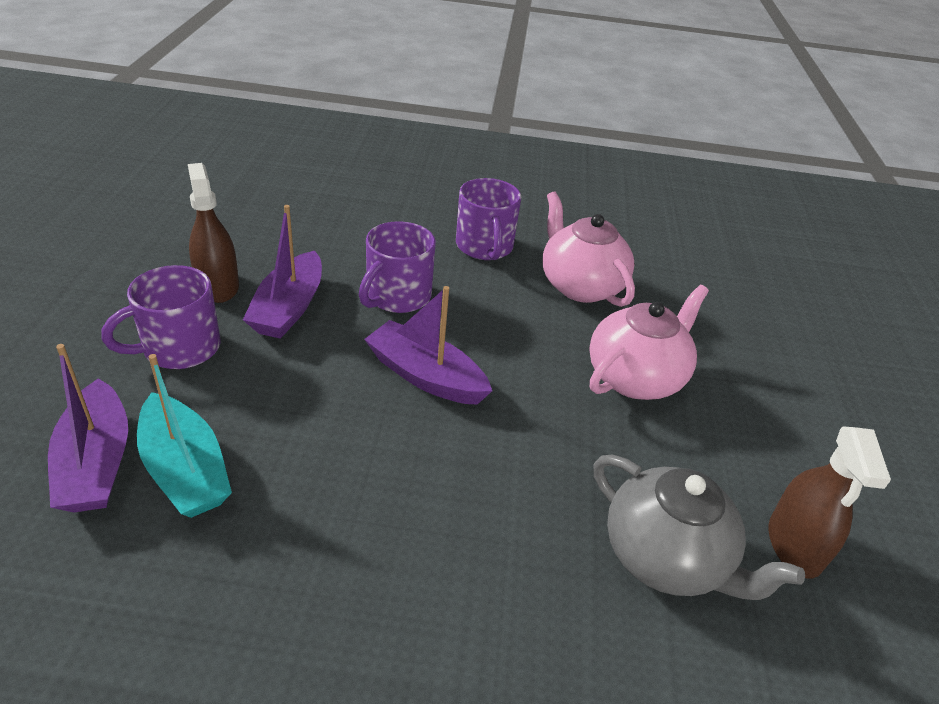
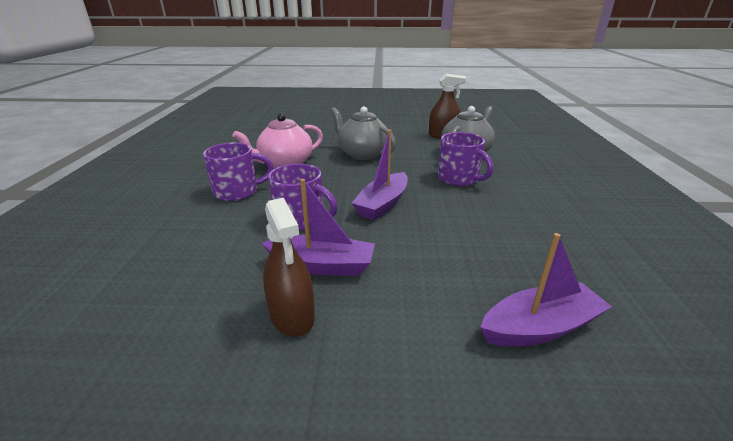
camera: 90 degrees left, 10 degrees down
purple mug [101,265,220,369] -> purple mug moved to [438,132,493,186]
turquoise boat [137,354,232,518] -> none
brown spray bottle [188,163,239,303] -> brown spray bottle turned 90 degrees counterclockwise [263,198,315,337]
pink teapot [589,285,709,400] -> grey teapot [331,106,396,160]

